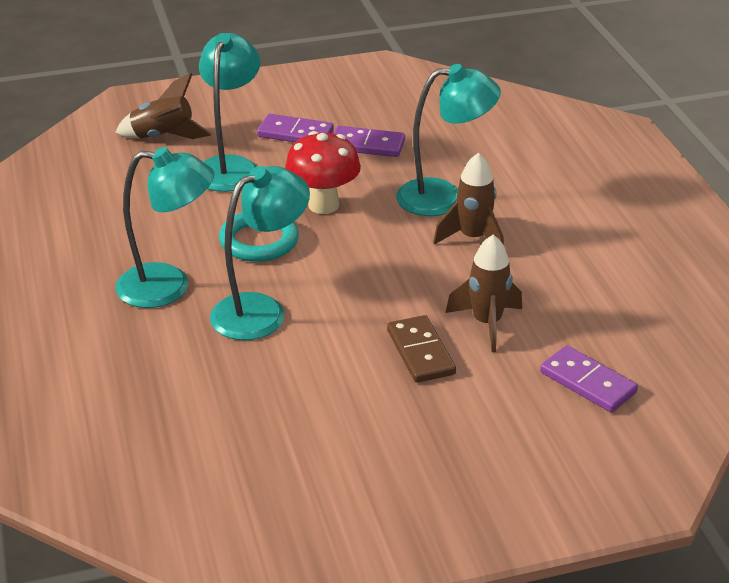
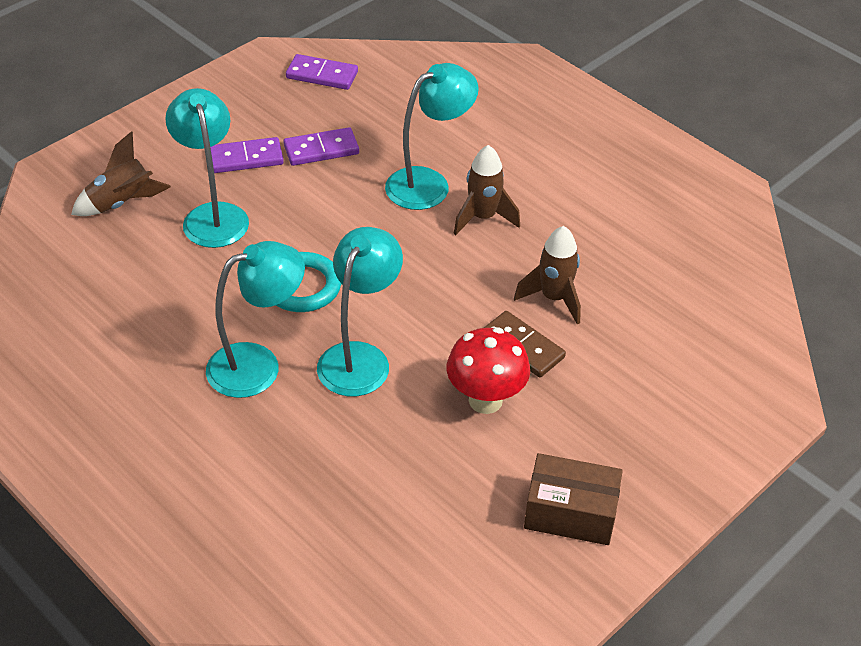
camera: 30 degrees left, 10 degrees up
red mushroom [285,131,361,214] -> red mushroom moved to [447,327,530,414]
purple domino [540,345,638,413] -> purple domino moved to [286,54,358,90]
none -> brown box [524,453,623,545]

